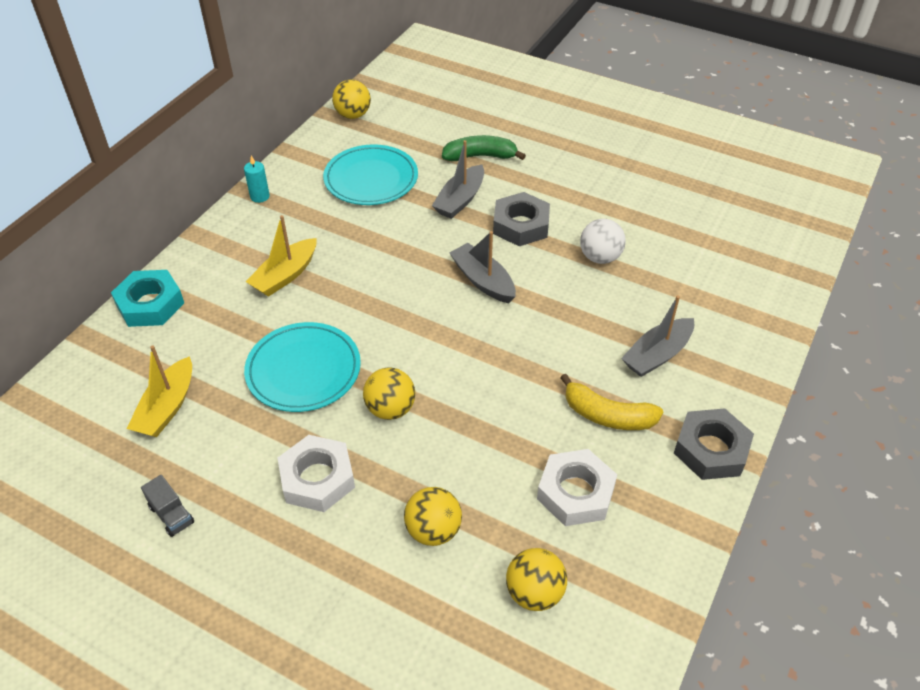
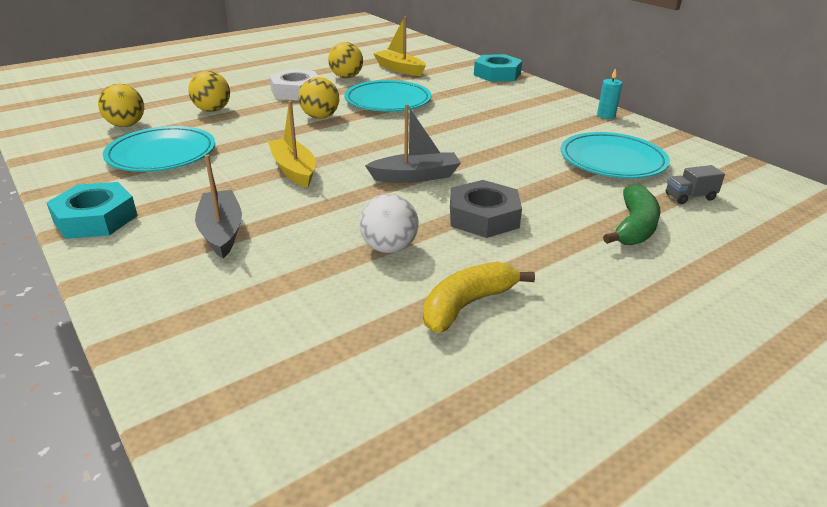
camera: 115 degrees right, 15 degrees down
grey truck [141,475,194,537] -> grey truck moved to [666,165,725,204]
yellow boat [245,215,317,297] -> yellow boat moved to [268,101,315,188]
yellow ball [332,79,371,119] -> yellow ball moved to [328,42,363,78]
grey boat [432,140,484,219] -> none
white nut [537,449,617,526] -> turquoise plate [103,126,215,172]
yellow banana [560,374,663,430] -> yellow banana moved to [423,262,535,333]
grey nut [674,408,754,480] -> turquoise nut [46,182,138,239]

